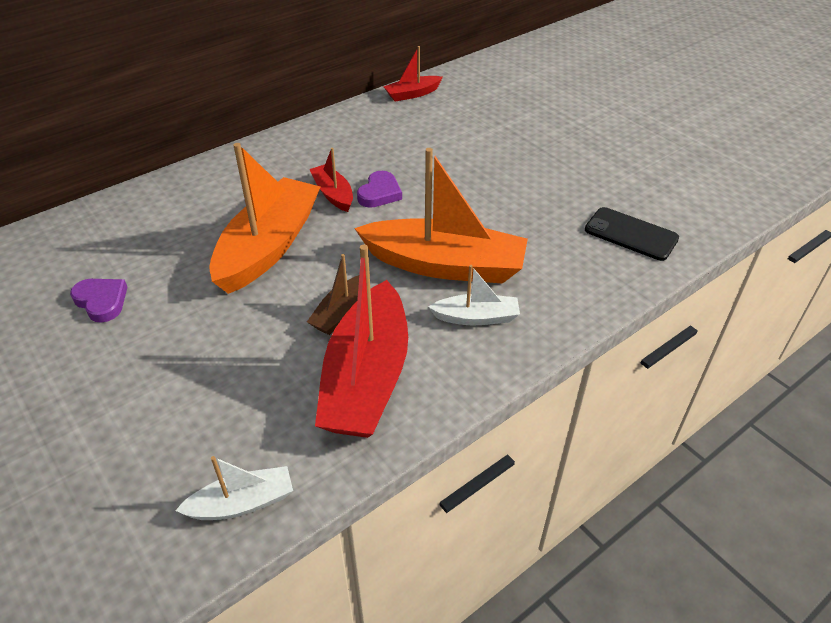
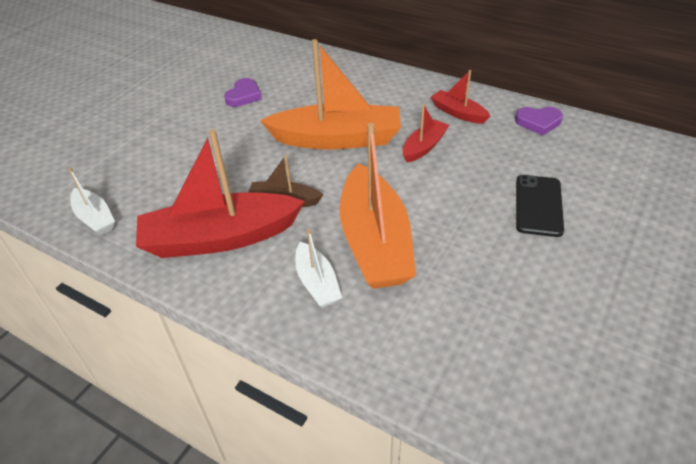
camera: 70 degrees right, 0 degrees up
purple heart [357,171,402,208] -> purple heart moved to [515,107,563,135]
red boat [383,46,443,102] -> red boat moved to [431,70,490,124]
black phone [585,207,679,261] -> black phone moved to [516,175,564,237]

